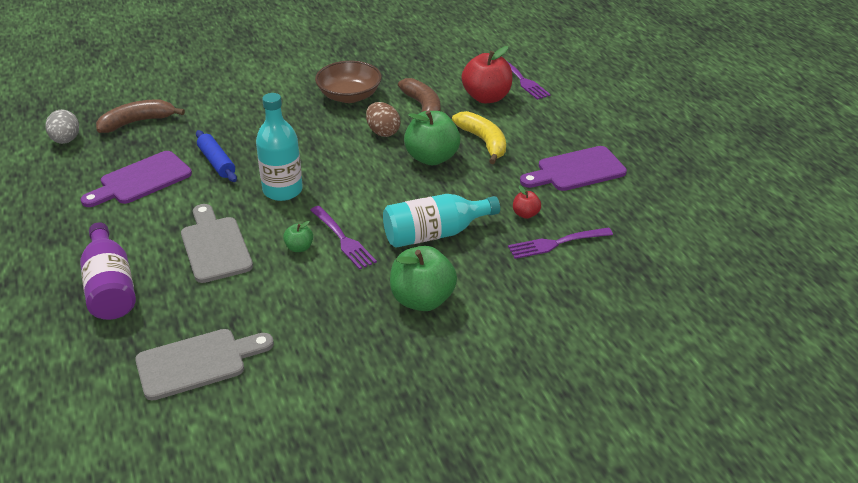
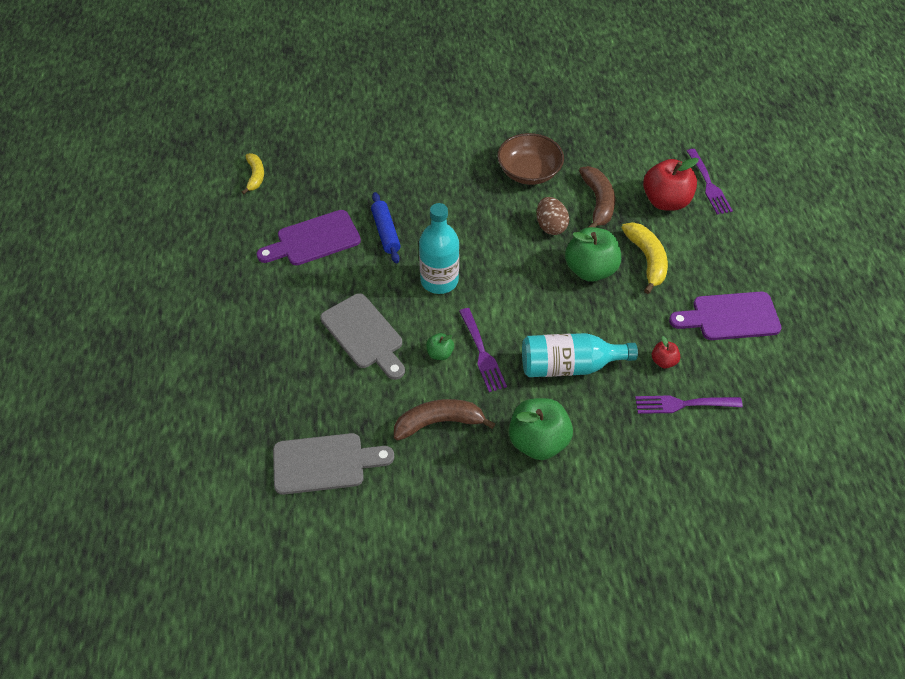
camera: 15 degrees right, 15 degrees up
grey egg [45,110,79,144] -> yellow banana [242,153,264,194]
purple bottle [80,222,136,320] -> none
brown banana [96,99,185,133] -> brown banana moved to [394,399,496,441]
grey cutting board [181,204,253,283] -> grey cutting board turned 150 degrees clockwise [320,293,405,380]

